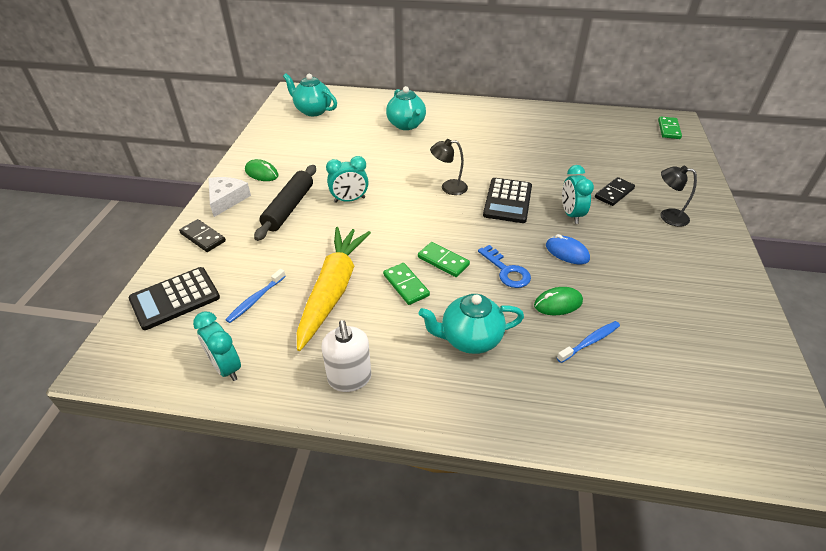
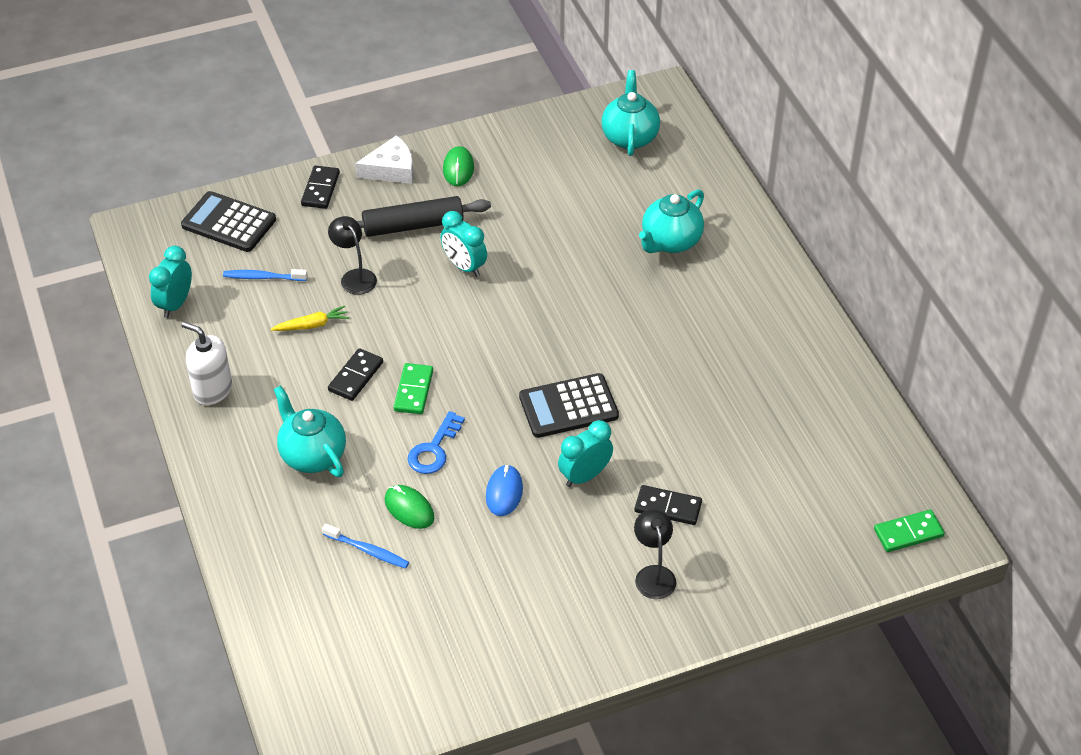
camera: 60 degrees right, 5 degrees up
yellow carrot [297,227,371,351] -> yellow carrot [270,306,349,331], size x0.41
white soap dispenser [322,320,371,392] -> white soap dispenser turned 75 degrees clockwise [181,322,232,405]
green domino [383,263,430,305] -> black domino [328,348,383,401]
black lamp [430,139,468,195] -> black lamp moved to [328,216,377,295]

